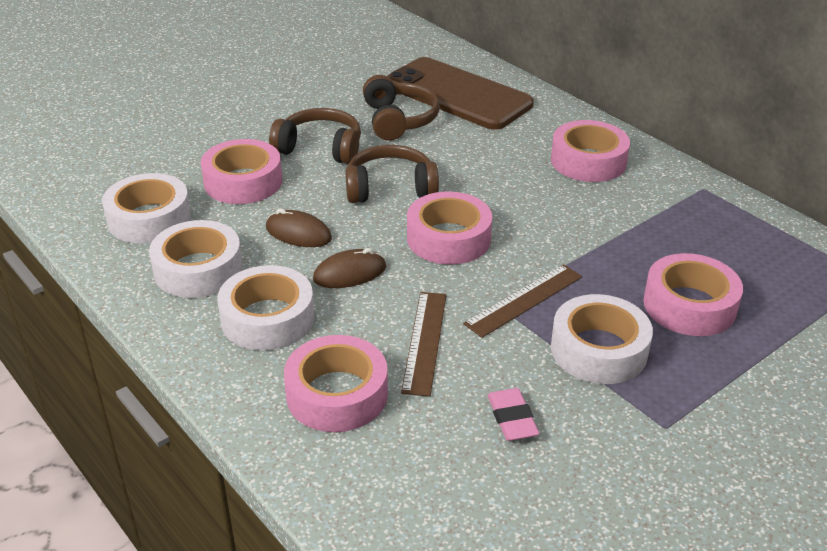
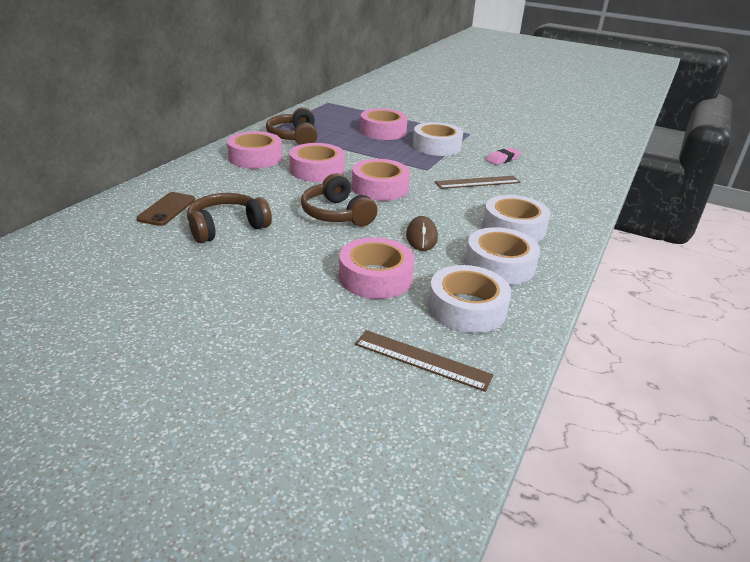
camera: 115 degrees left, 5 degrees down
brown headphones [269,108,361,164] -> brown headphones moved to [266,107,318,145]
pink tape [284,335,388,432] -> pink tape moved to [289,143,345,182]
brown mouse [313,248,386,288] -> none
brown phone [387,57,534,130] -> brown phone [136,192,195,226], size x0.47
brown ruler [463,264,582,338] -> brown ruler moved to [355,330,494,392]

